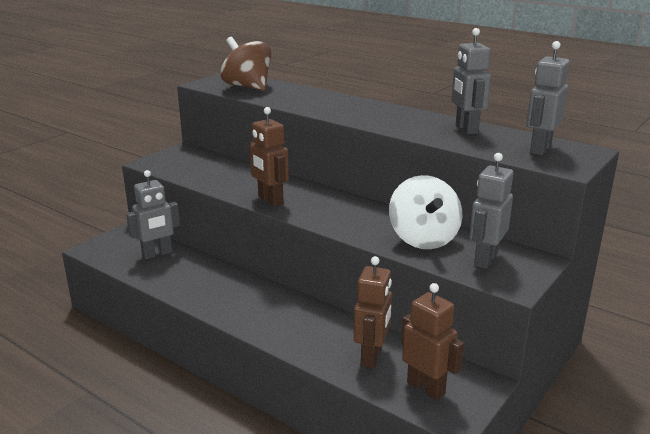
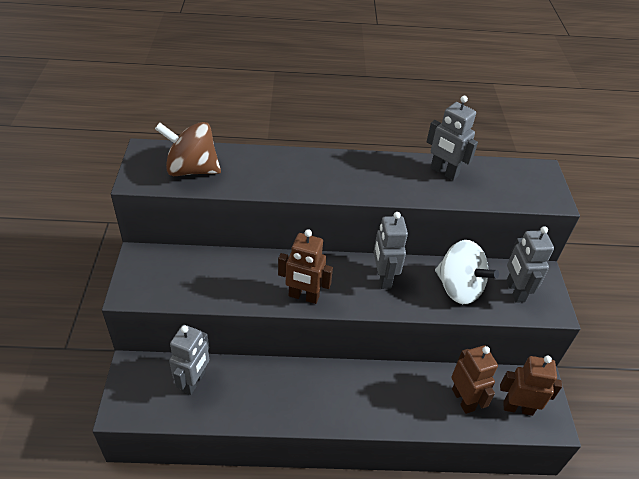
camera: 40 degrees left, 20 degrees up
grey robot [526,41,570,155] -> grey robot moved to [374,212,408,289]

